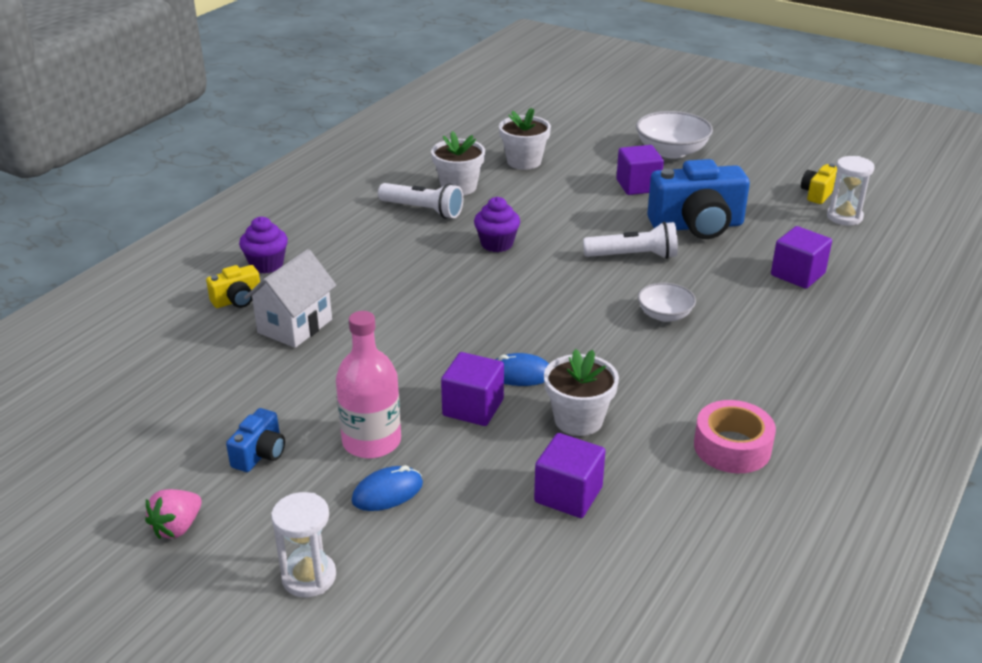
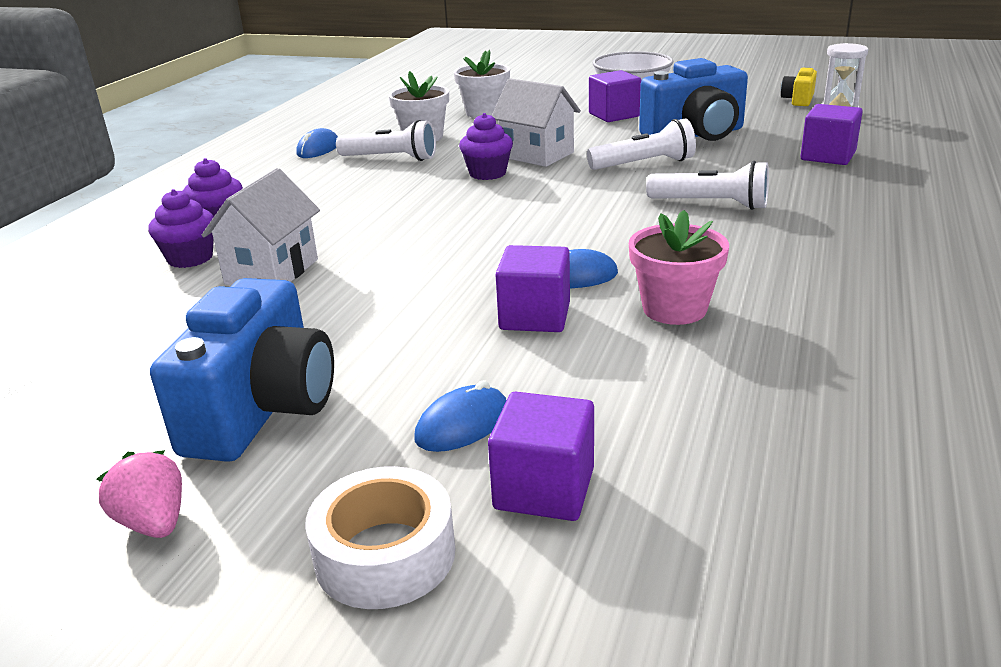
camera: 10 degrees left, 5 degrees down
pink strawberry [145,489,202,539] -> pink strawberry turned 120 degrees clockwise [97,450,182,538]
yellow camera [206,265,260,308] -> purple cupcake [148,189,214,268]
blue camera [226,408,285,472] -> blue camera [150,278,334,462], size x2.07
white hourglass [271,492,336,597] -> white tape [305,466,455,609]
pink bottle [336,311,401,458] -> none
purple cube [534,433,605,518] -> purple cube moved to [488,392,594,521]
white flower pot [544,349,619,436] -> pink flower pot [629,210,729,325]
white bowl [638,283,696,322] -> white flashlight [646,161,769,210]
pink tape [694,400,776,473] -> none
none -> blue mouse [296,128,338,158]
none -> white house [492,78,581,167]

